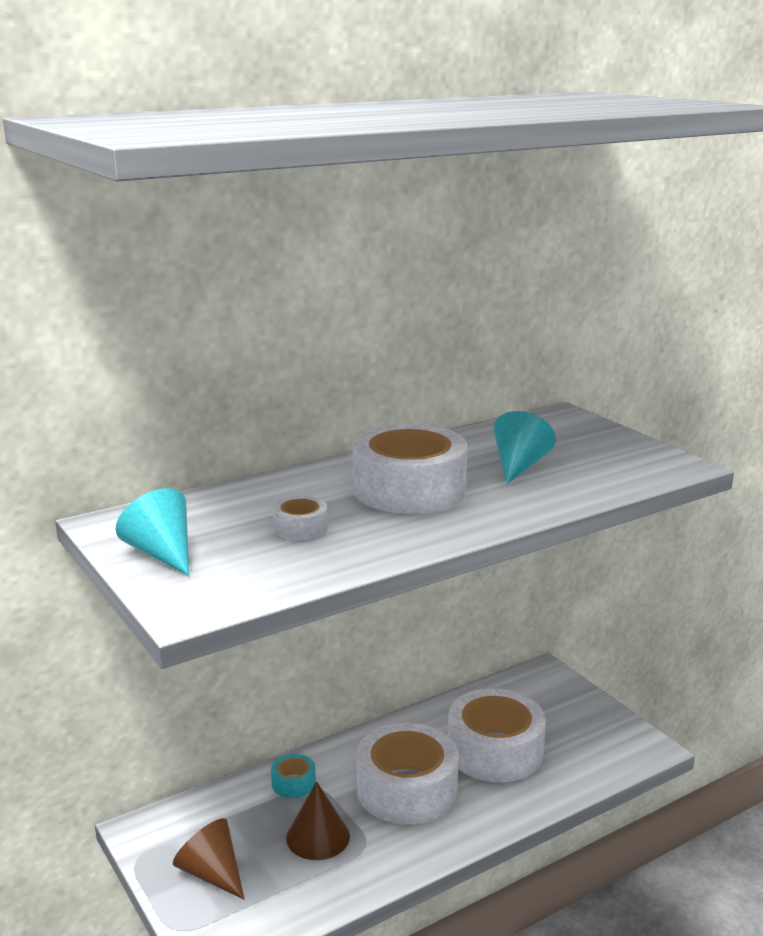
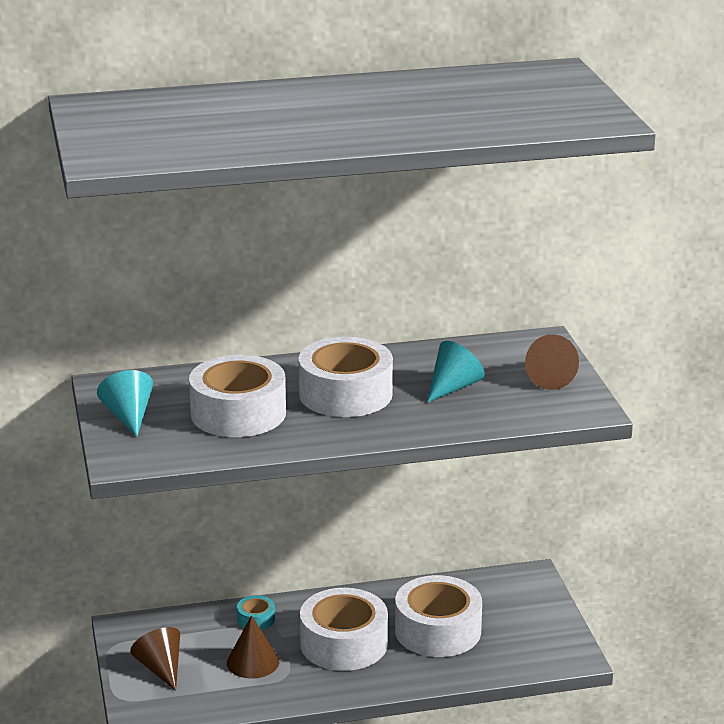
camera: 20 degrees right, 5 degrees up
white tape [273,496,328,540] -> white tape [189,355,286,437], size x2.27
none -> brown cone [525,334,579,390]

